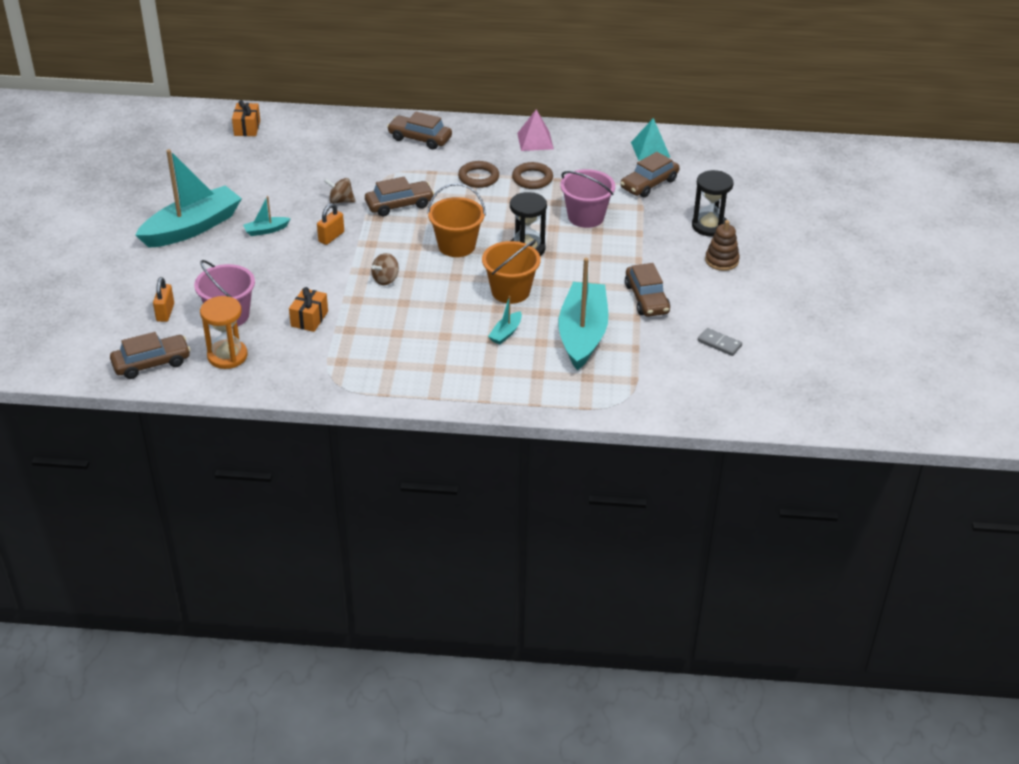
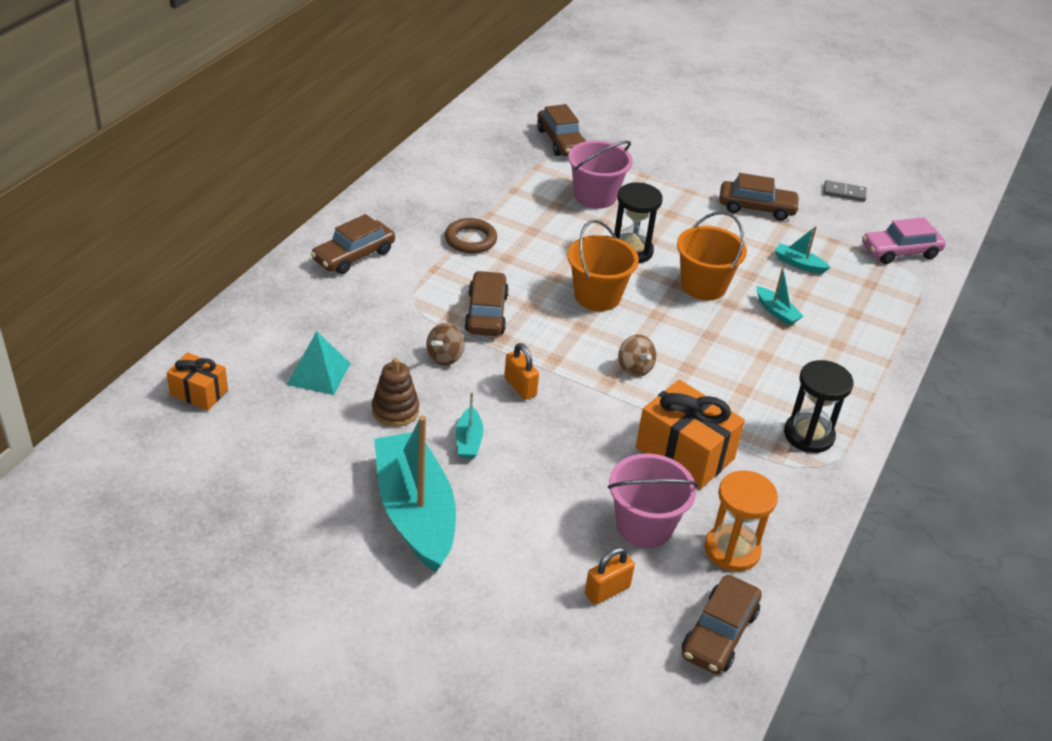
camera: 70 degrees left, 0 degrees up
brown car [110,332,191,379] -> brown car turned 150 degrees counterclockwise [682,575,762,674]
orange padlock [153,277,174,322] -> orange padlock turned 60 degrees counterclockwise [585,547,635,605]
orange gift [289,287,328,332] -> orange gift [636,380,745,490], size x1.74
brown ring [512,162,553,189] -> none
pink pyramid [517,109,554,151] -> none
turquoise boat [558,258,608,370] -> turquoise boat [774,226,831,274], size x0.42
turquoise pyramid [631,118,671,160] -> turquoise pyramid moved to [287,331,350,395]
black hourglass [692,170,734,237] -> black hourglass moved to [784,360,853,453]
grey domino [698,328,742,356] -> grey domino turned 45 degrees clockwise [824,180,867,202]
brown stacking toy [705,220,740,271] -> brown stacking toy moved to [372,358,419,427]
none -> pink car [862,217,946,264]

